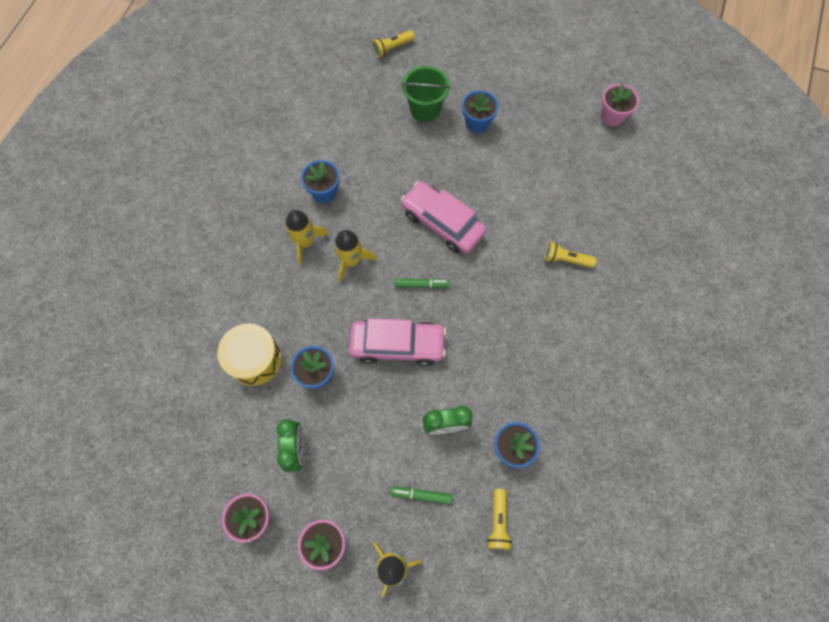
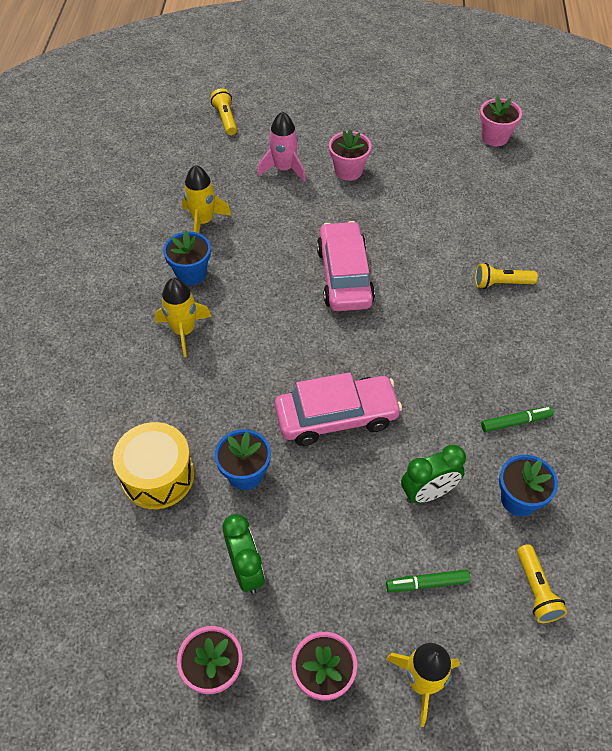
camera: 15 degrees left, 15 degrees down
yellow rocket [334,230,377,283] -> yellow rocket moved to [182,165,232,233]
yellow flashlight [372,30,415,58] -> yellow flashlight turned 120 degrees clockwise [210,88,237,135]
green marker [395,278,450,288] -> green marker moved to [481,407,554,432]
green bucket [401,66,451,122] -> pink rocket [258,111,306,182]
pink car [401,181,486,254] -> pink car turned 60 degrees clockwise [317,221,375,311]
blue flower pot [462,90,499,133] -> pink flower pot [329,129,372,181]

